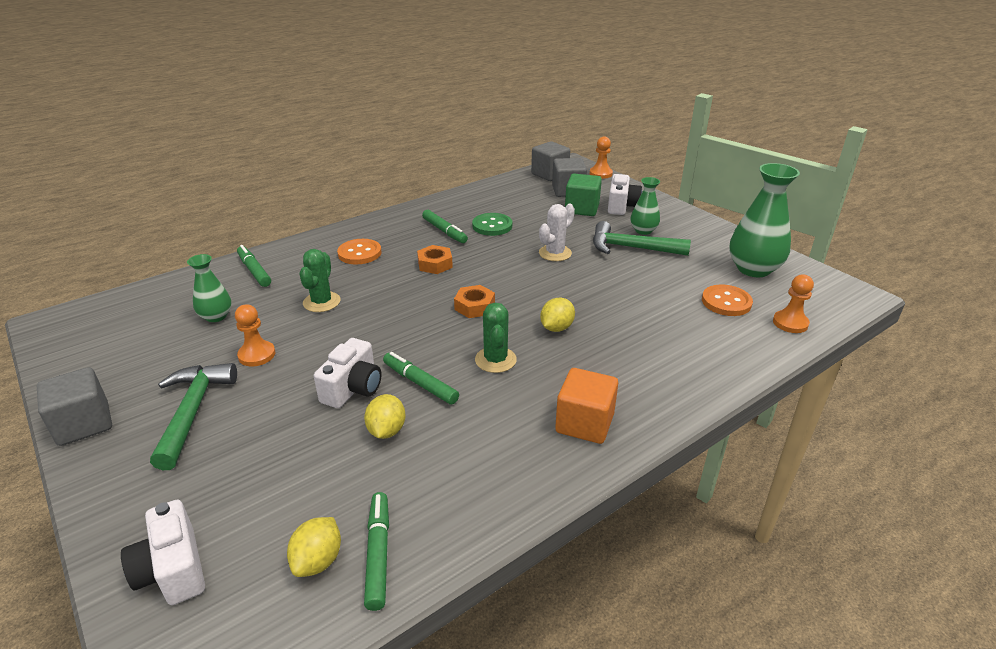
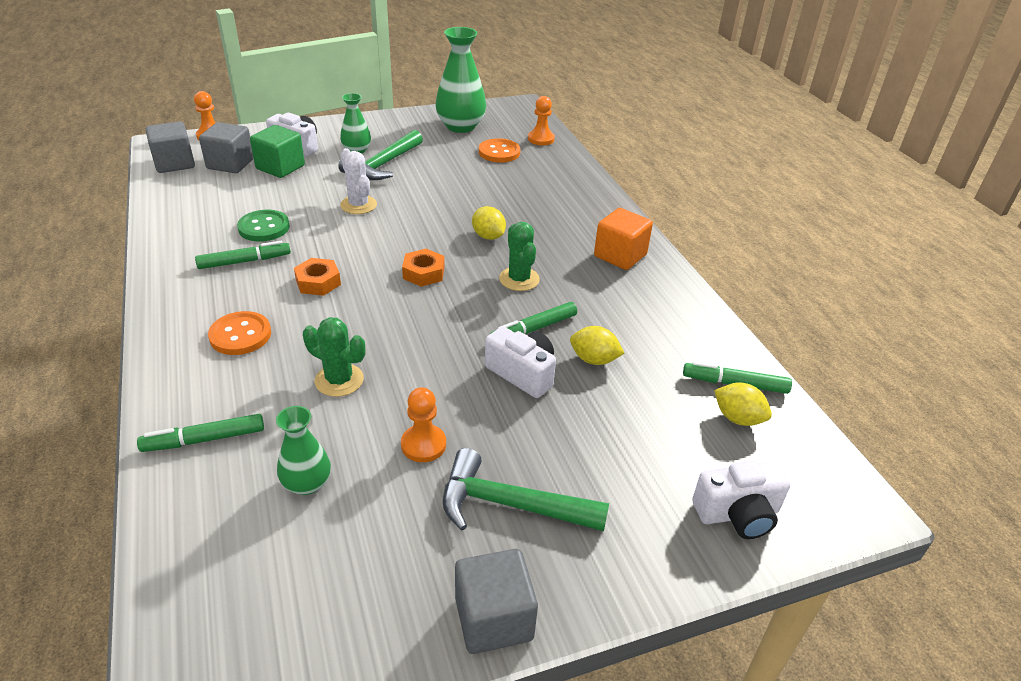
camera: 75 degrees left, 5 degrees up
green cactus [475,303,517,373] -> green cactus turned 60 degrees clockwise [499,222,540,291]

